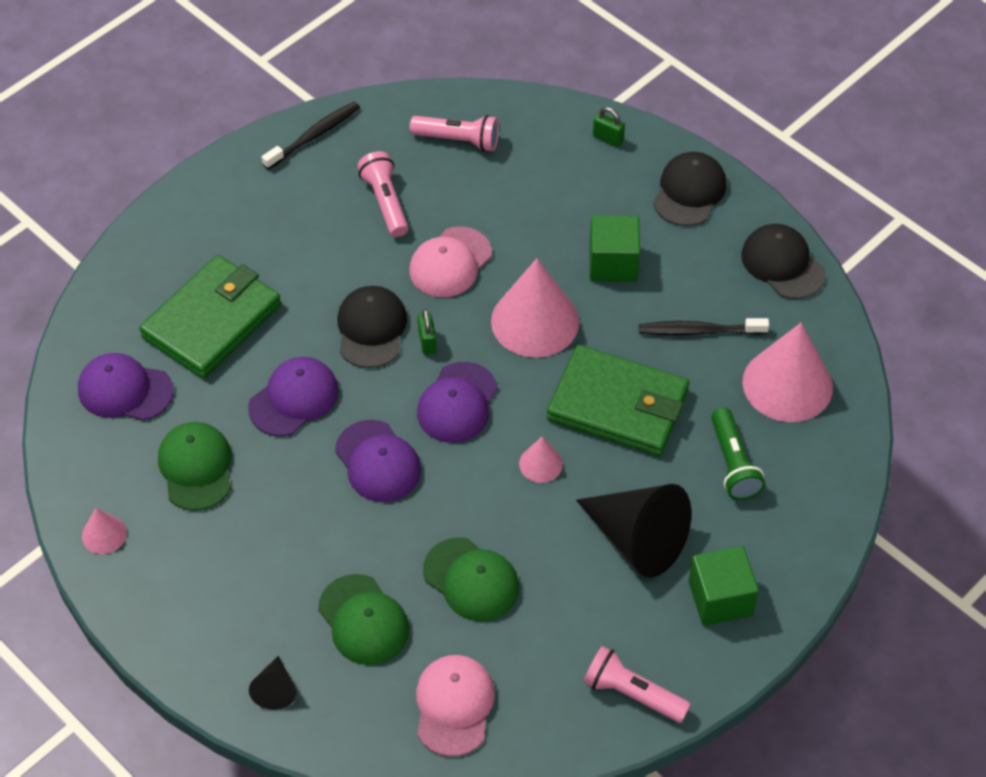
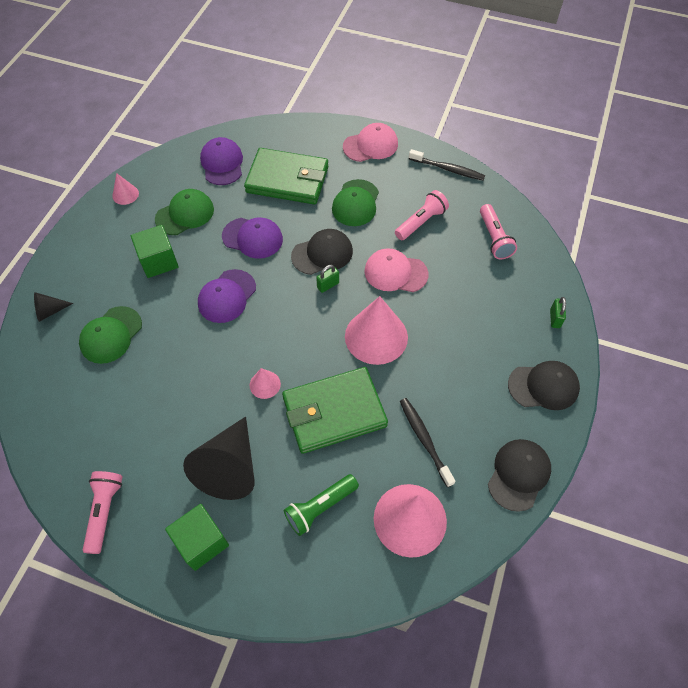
camera: 65 degrees right, 5 degrees up
pink cap [416,655,495,757] -> pink cap moved to [343,123,398,162]
purple cap [417,362,498,443] -> none
green cap [423,537,519,621] -> green cap moved to [332,179,379,226]
green wallet [547,345,689,456] -> green wallet turned 75 degrees clockwise [282,367,388,454]
green cube [589,215,640,282] -> green cube moved to [131,225,179,278]

